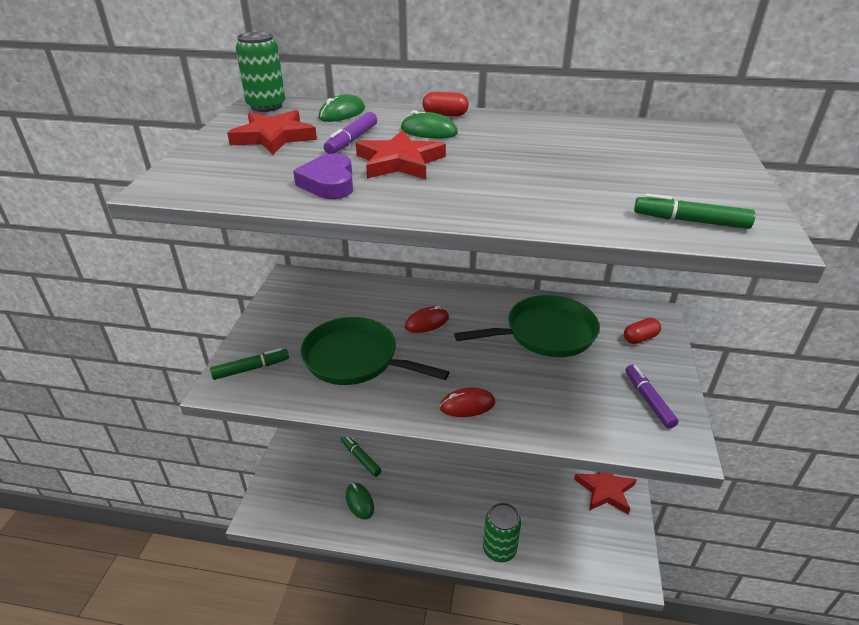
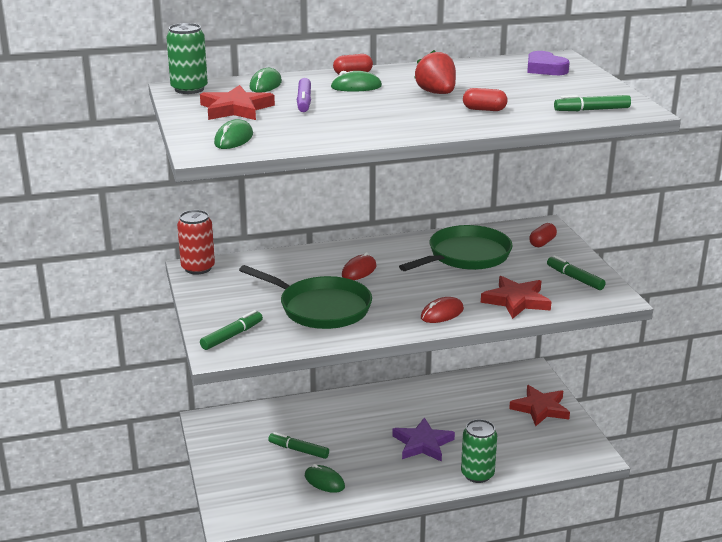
camera: 25 degrees left, 10 degrees down
purple heart [293,154,353,199] -> purple heart moved to [527,51,570,75]
green pan [301,317,450,385] -> green pan turned 150 degrees counterclockwise [239,265,372,329]
red star [356,130,446,179] -> red star moved to [481,276,552,319]
purple marker [625,365,679,429] -> green marker [547,255,606,290]
none -> red can [177,210,215,275]
none -> green mouse [214,119,253,149]
none -> purple star [392,417,455,462]
none -> red strawberry [414,50,456,94]
none -> red capsule [463,88,508,111]

